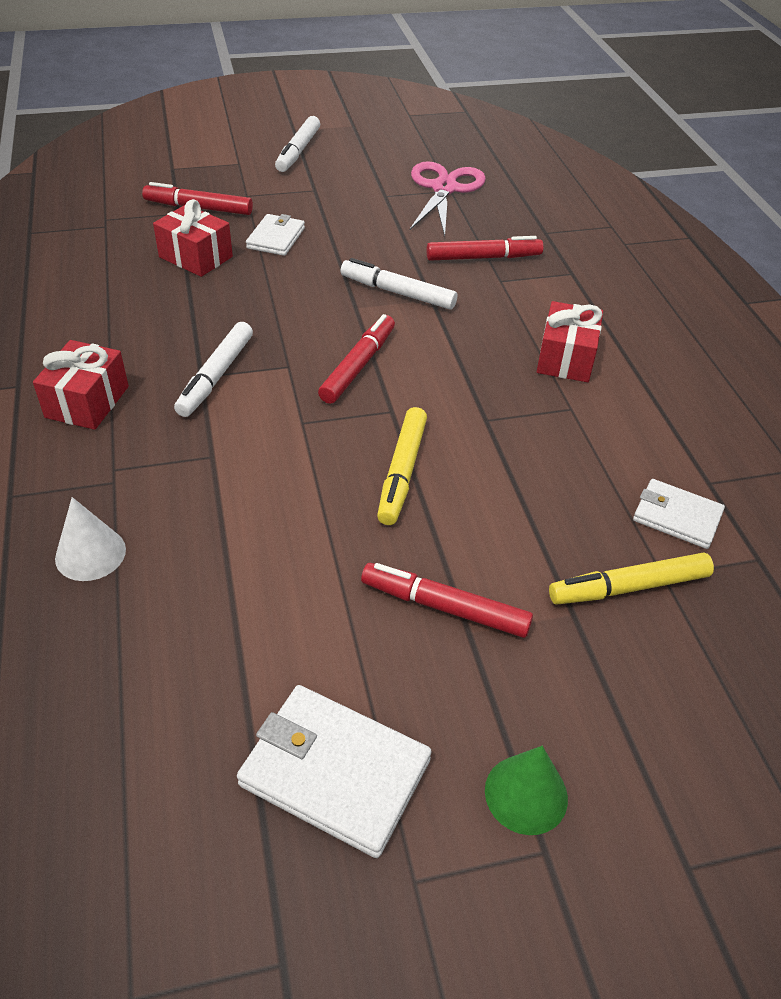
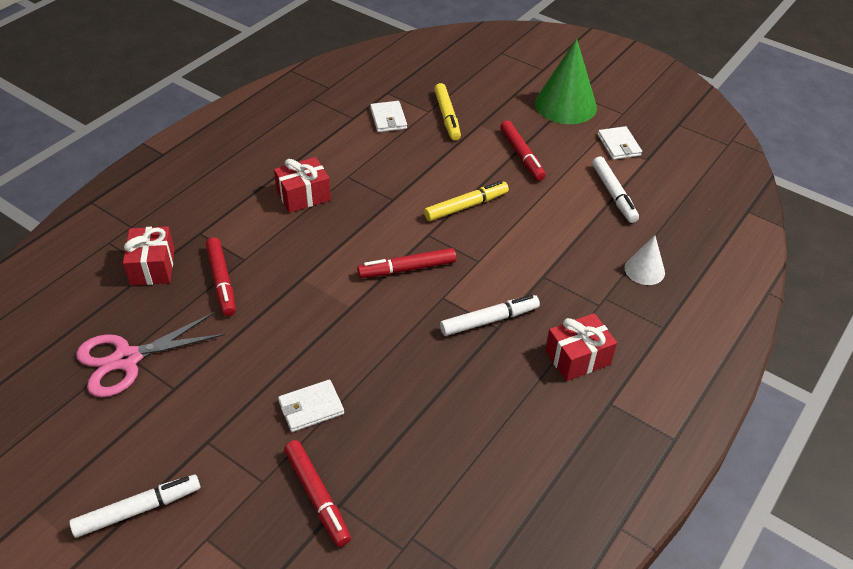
camera: 130 degrees left, 0 degrees up
red gift [153,199,233,277] -> red gift moved to [123,226,175,286]
white wallet [237,685,432,858] -> white wallet [598,126,642,160], size x0.62
white marker [340,258,457,310] -> white marker moved to [592,157,639,223]
red marker [426,236,544,261] -> red marker turned 150 degrees counterclockwise [206,237,236,316]
green cone [485,746,568,835] -> green cone [535,39,597,124], size x1.87
yellow marker [549,552,714,605] -> yellow marker turned 45 degrees clockwise [434,83,461,141]

